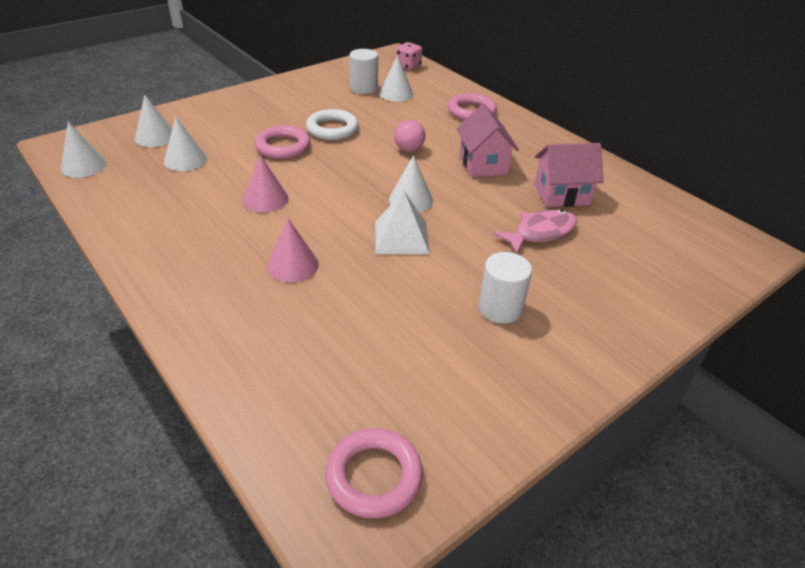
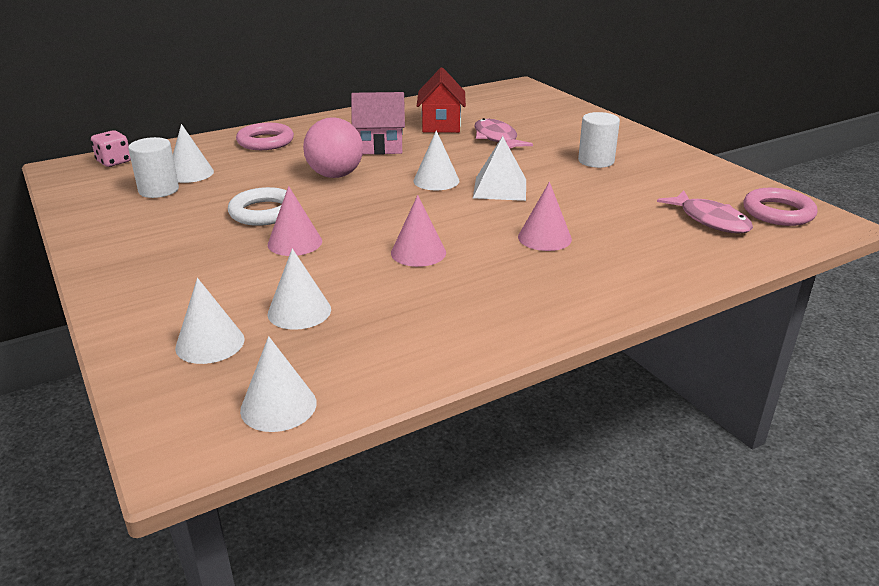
camera: 80 degrees left, 10 degrees down
pink ring [255,125,310,159] -> pink cone [268,186,322,256]
pink ball [394,120,425,152] -> pink ball [303,117,363,178], size x1.64
pink house [534,143,604,207] -> red house [417,68,466,133]
none -> pink fish [657,191,753,233]

